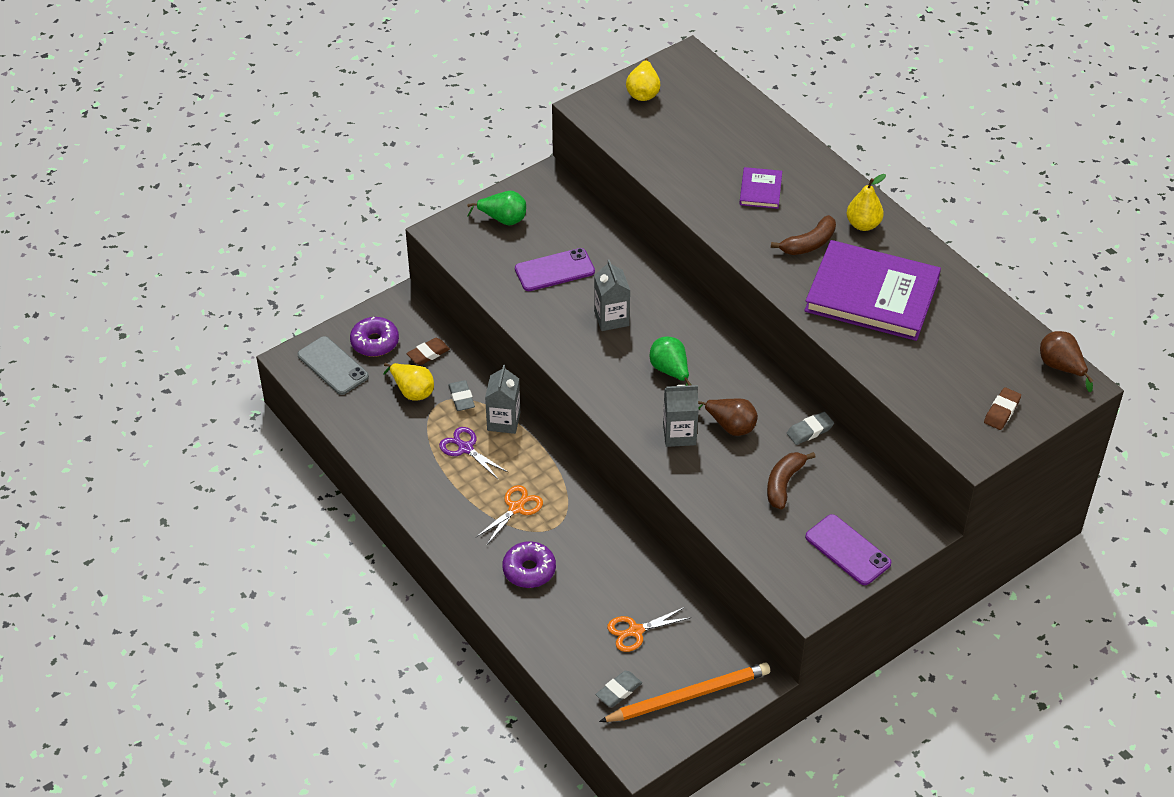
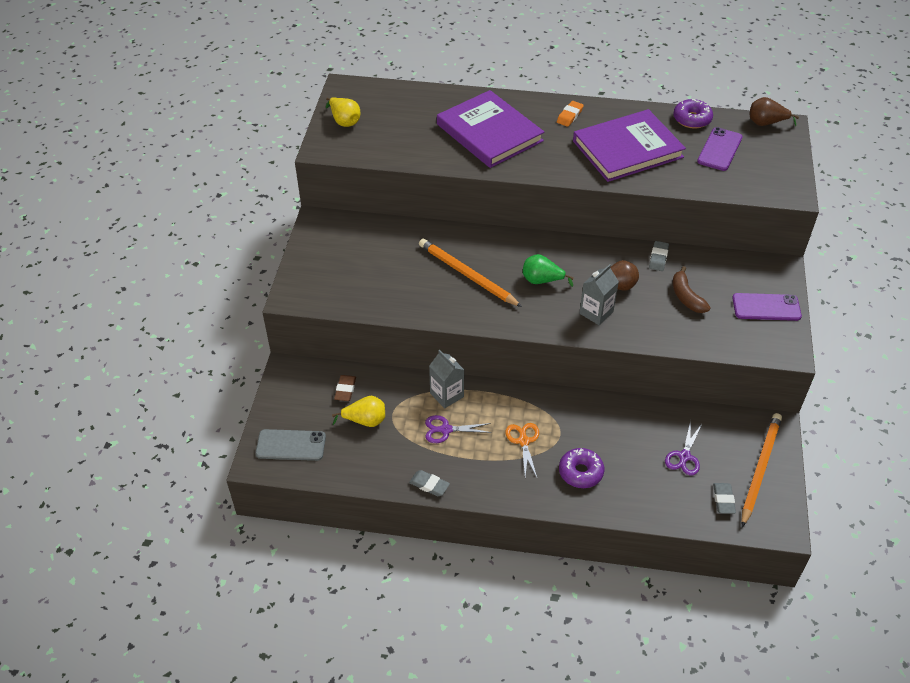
camera: 45 degrees left, 0 degrees up
purple donut [350,317,399,357] -> purple donut moved to [673,99,713,128]
grey eraser [448,380,475,411] -> grey eraser moved to [409,470,450,496]
green pear [467,191,526,226] -> none
purple phone [515,248,595,291] -> purple phone moved to [697,127,742,171]
grey carton [594,260,630,331] -> orange pencil [419,239,522,307]
orange scissors [607,607,690,652] -> purple scissors [665,420,702,475]
purple book [739,167,782,209] -> purple book [437,90,544,168], size x2.25
brown banana [771,215,836,255] -> none
yellow pear [847,174,886,231] -> orange eraser [557,101,584,127]
brown eraser [984,387,1021,430] -> none

